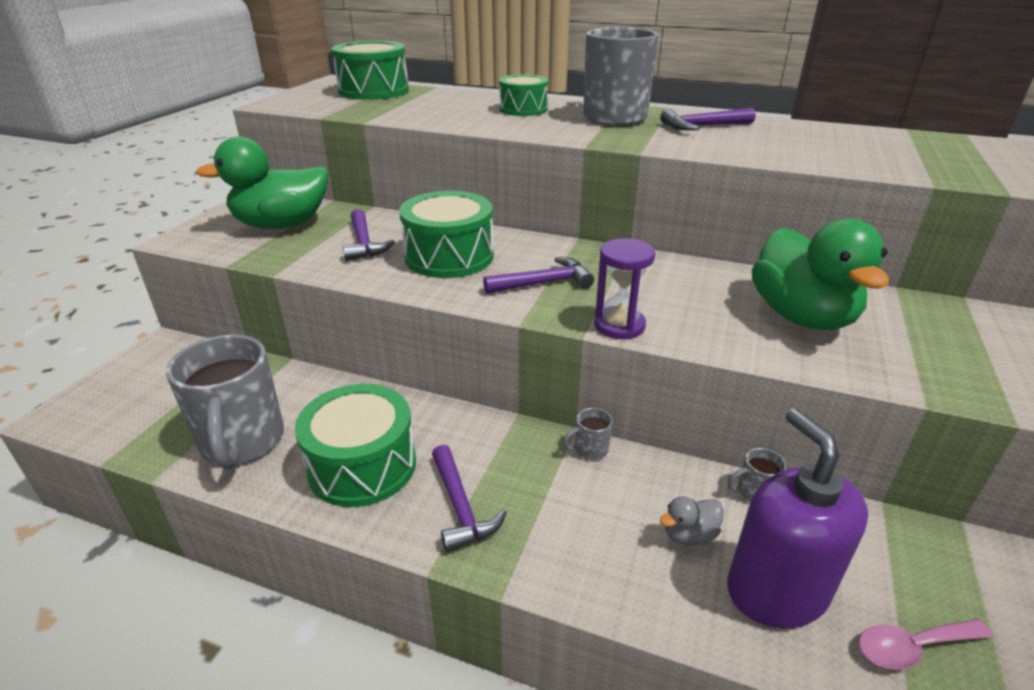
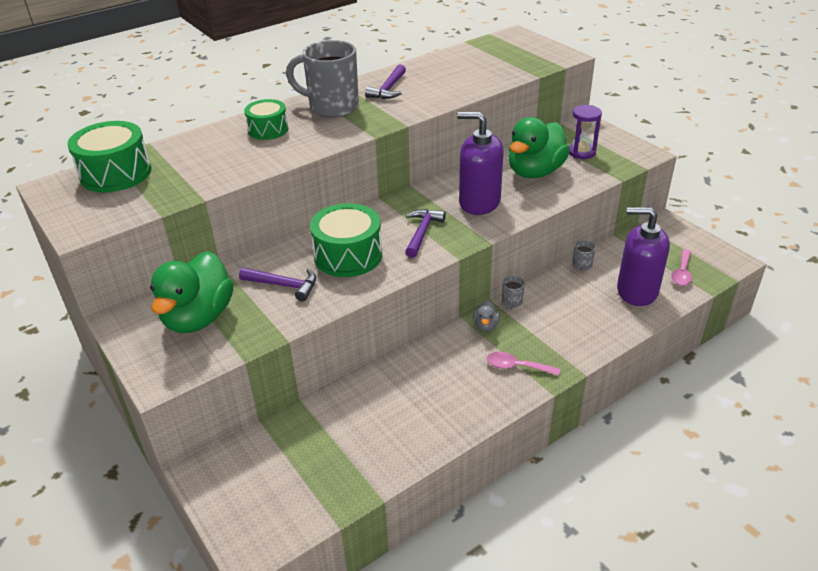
camera: 55 degrees left, 5 degrees up
grey mug [166,334,284,470] -> none
green drum [295,384,416,507] -> none
purple hammer [432,445,507,552] -> pink spoon [487,352,560,376]
purple hourglass [594,238,655,339] -> purple hourglass moved to [569,105,602,159]
grey duck [660,496,724,546] -> grey duck moved to [473,300,500,331]
green duck [752,218,889,330] -> green duck turned 105 degrees clockwise [509,117,570,178]
none -> purple soap dispenser [457,112,503,215]

